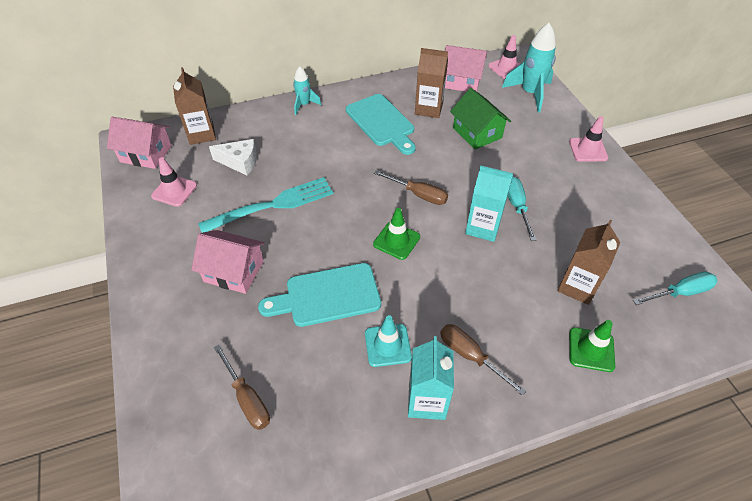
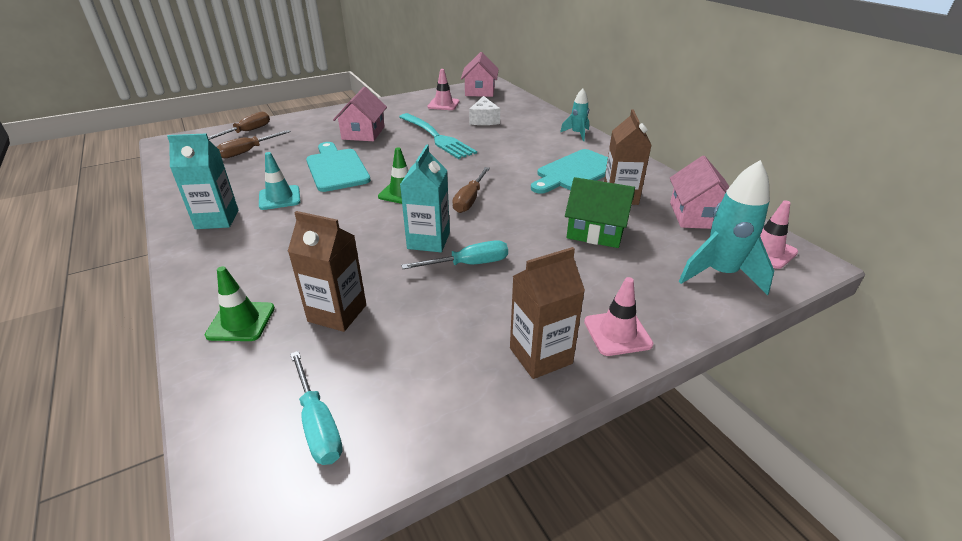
camera: 80 degrees right, 15 degrees down
brown carton [173,67,216,145] -> brown carton moved to [510,247,585,379]
brown screwdriver [440,324,526,396] -> brown screwdriver moved to [208,112,270,140]
green house [450,88,511,150] -> green house turned 60 degrees clockwise [565,177,635,248]

